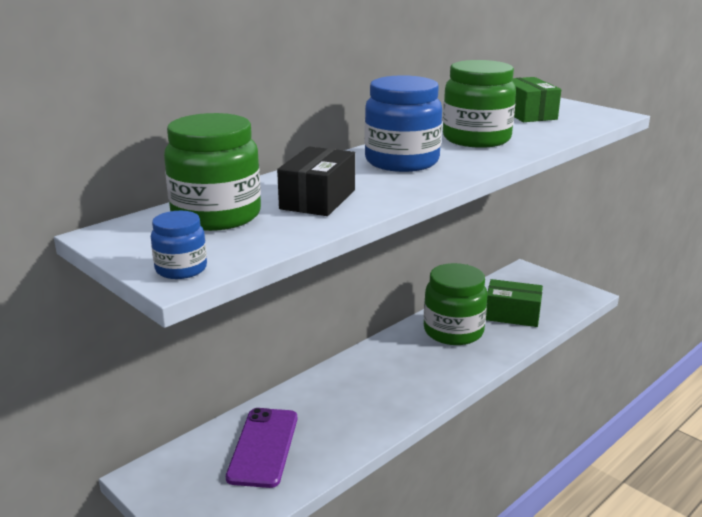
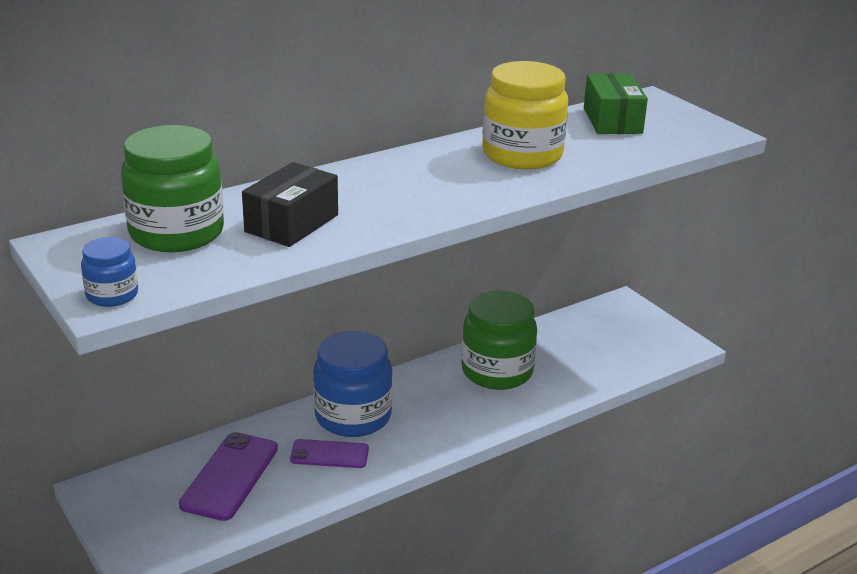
camera: 10 degrees right, 5 degrees up
blue jar [364,75,442,172] -> blue jar moved to [313,331,393,437]
green jar [443,60,516,148] -> yellow jar [482,61,568,169]
green box [486,279,543,327] -> none
none -> purple phone [290,439,369,468]

